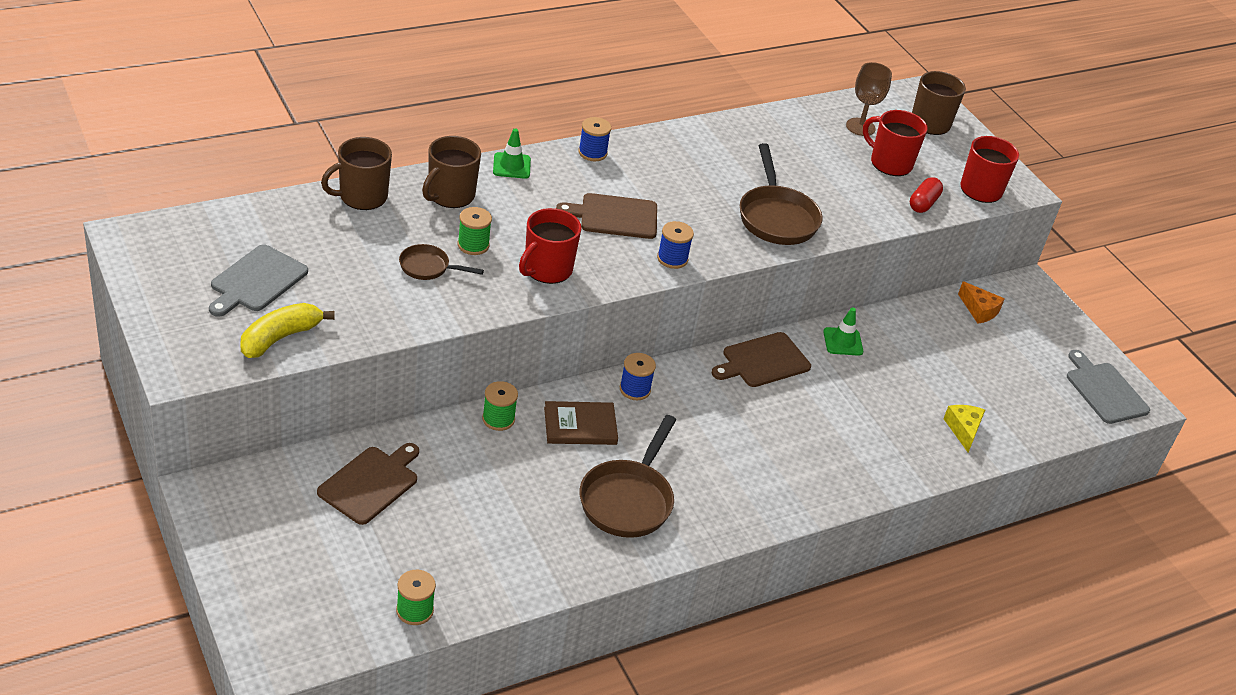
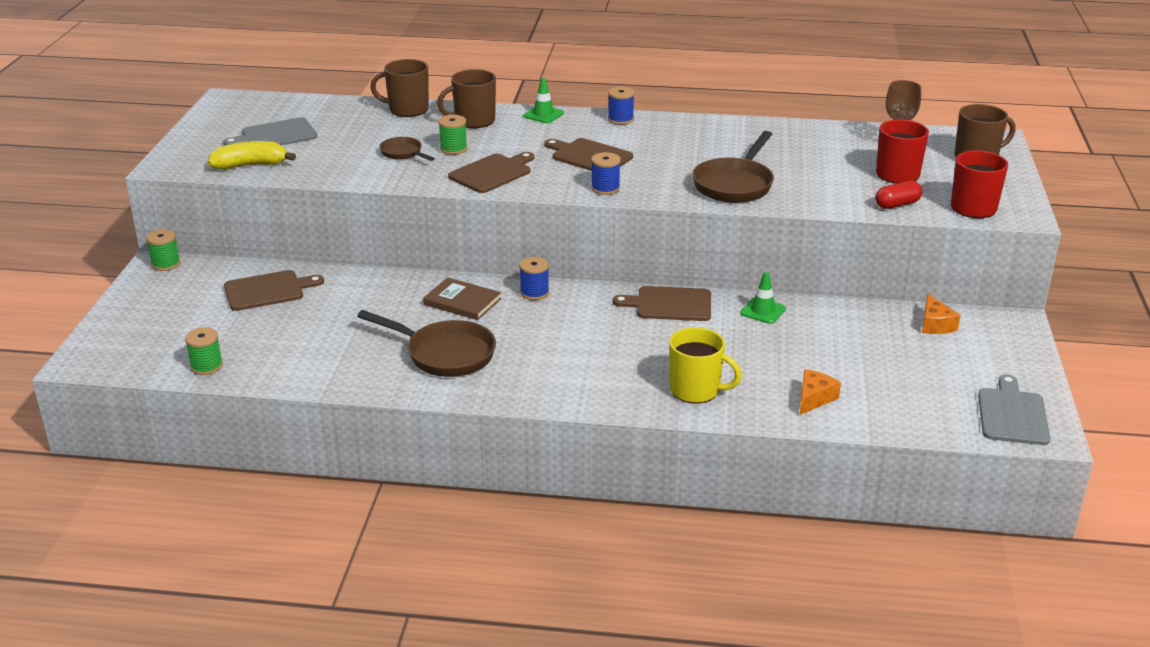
camera: 40 degrees right, 10 degrees down
green spool [482,381,518,431] -> green spool moved to [146,229,180,271]
red mug [519,208,581,284] -> brown cutting board [448,152,534,193]
brown pan [579,415,676,538] -> brown pan turned 120 degrees counterclockwise [357,310,496,377]
yellow cheese [943,405,985,452] -> orange cheese [800,369,841,415]
none -> yellow mug [669,327,742,404]

